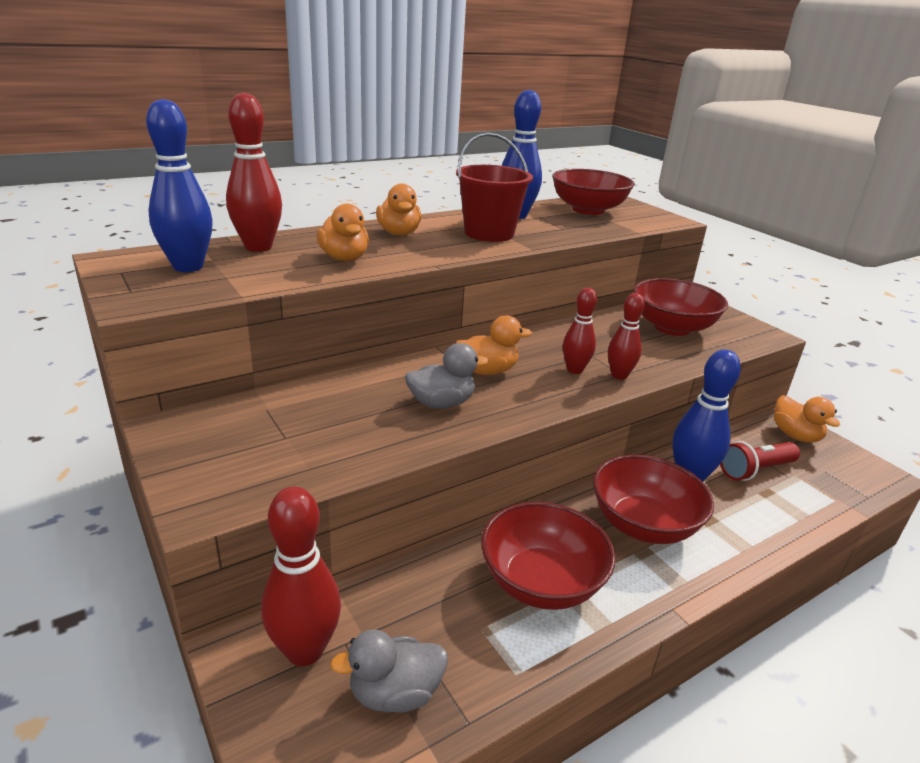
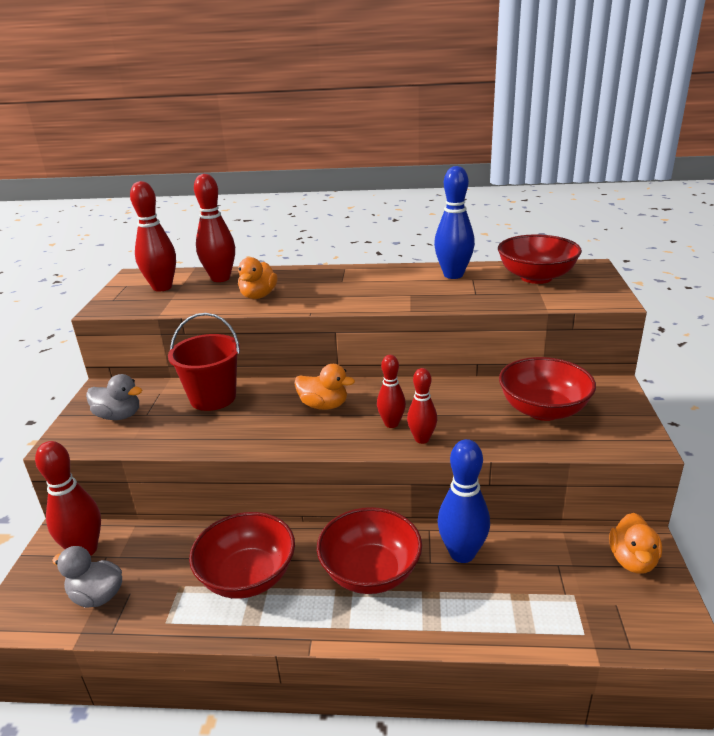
camera: 40 degrees right, 0 degrees up
blue bowling pin [146,99,213,272] -> red bowling pin [130,181,176,292]
orange duck [376,184,421,236] -> none
grey duck [405,343,489,409] -> grey duck moved to [86,374,142,420]
red bucket [456,133,533,242] -> red bucket moved to [168,313,240,411]
red flashlight [720,441,800,481] -> none

